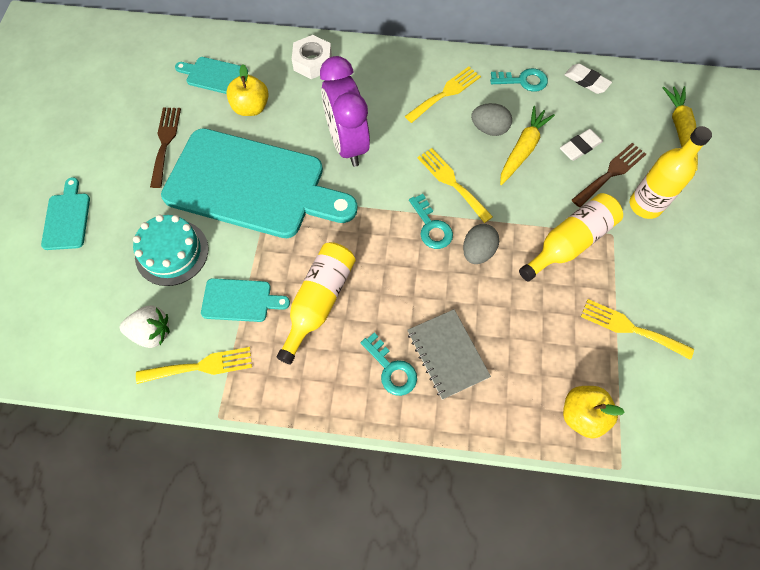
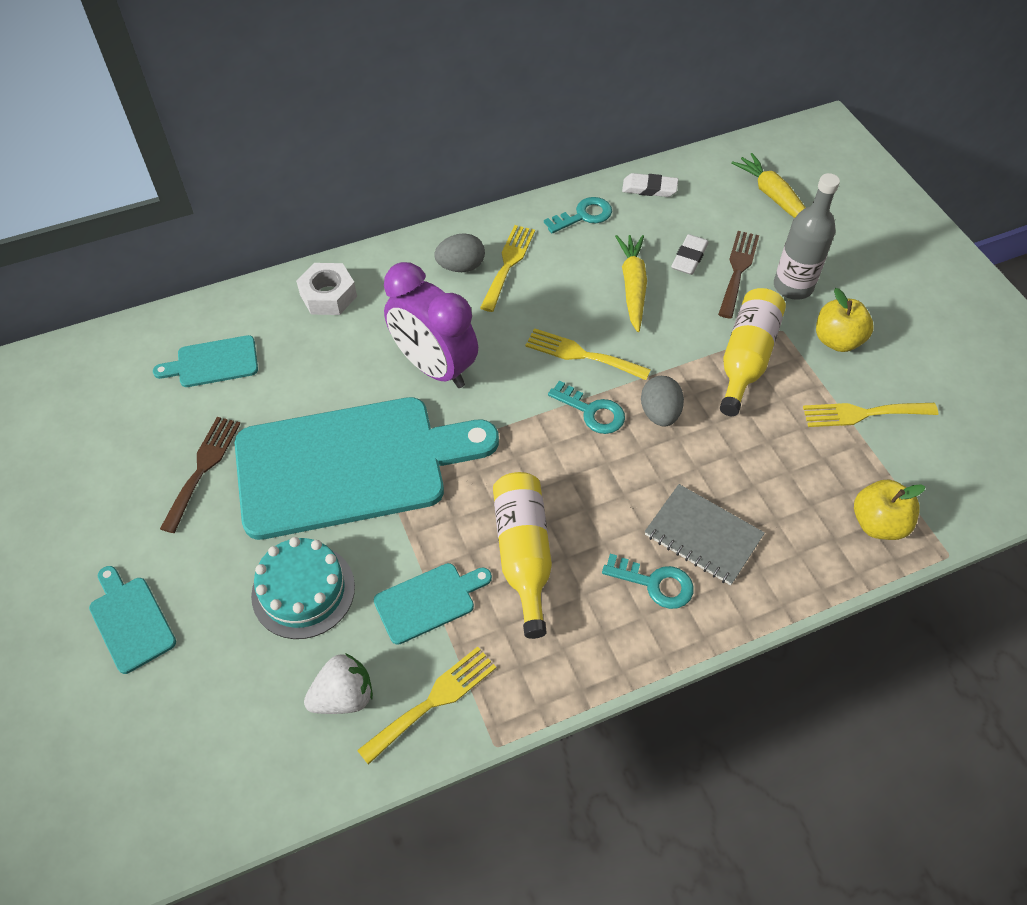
camera: 30 degrees left, 10 degrees down
brown fork [150,108,181,188] -> brown fork turned 45 degrees clockwise [160,417,241,533]
yellow apple [226,64,269,116] -> yellow apple moved to [816,288,874,352]
grey egg [471,103,512,136] -> grey egg moved to [434,233,485,272]
yellow bottle [630,126,712,219] -> grey bottle [774,173,840,300]

